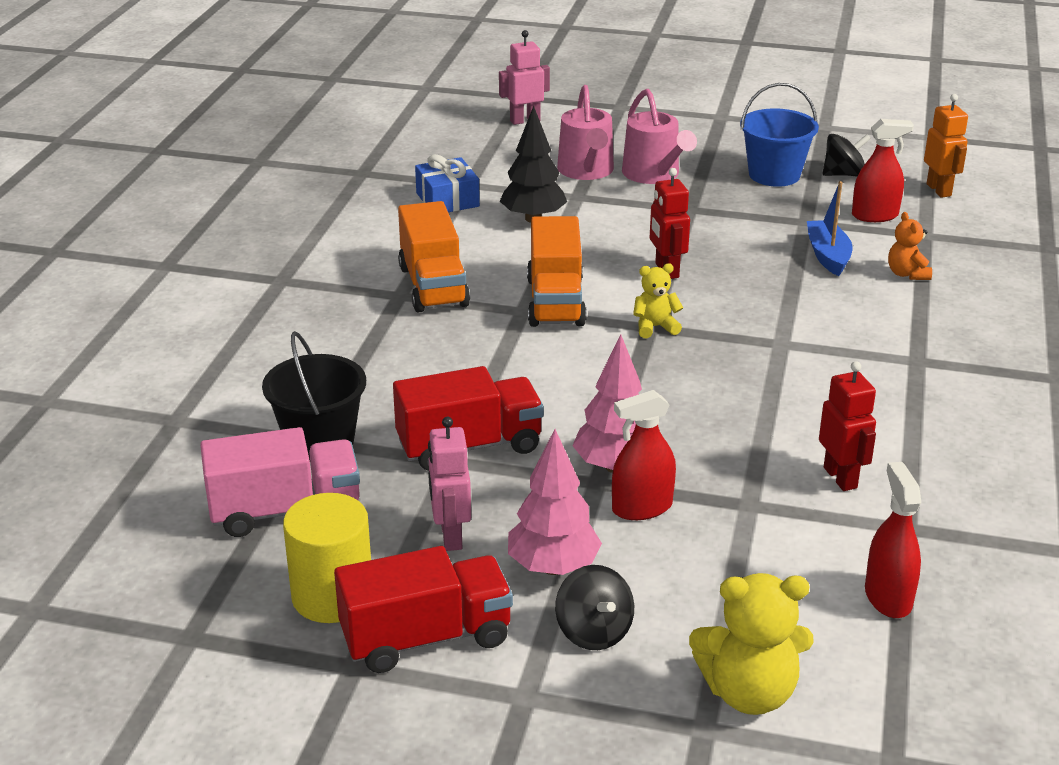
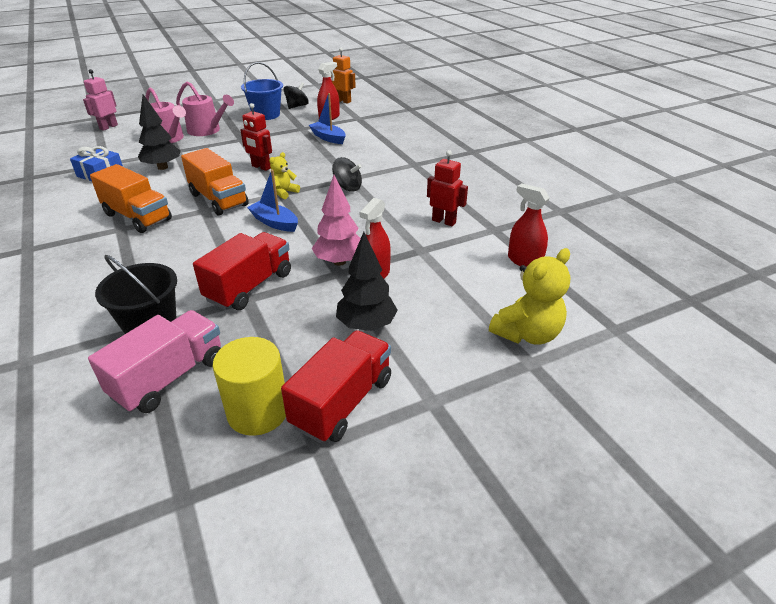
camera: 40 degrees left, 5 degrees up
pink robot [428,417,471,551] -> none
pink tree [508,429,602,575] -> black tree [336,232,398,331]
black spinning top [555,565,634,650] -> black spinning top moved to [332,157,362,192]
orange teddy bear [888,212,932,280] -> none
none -> blue boat [247,170,298,232]

